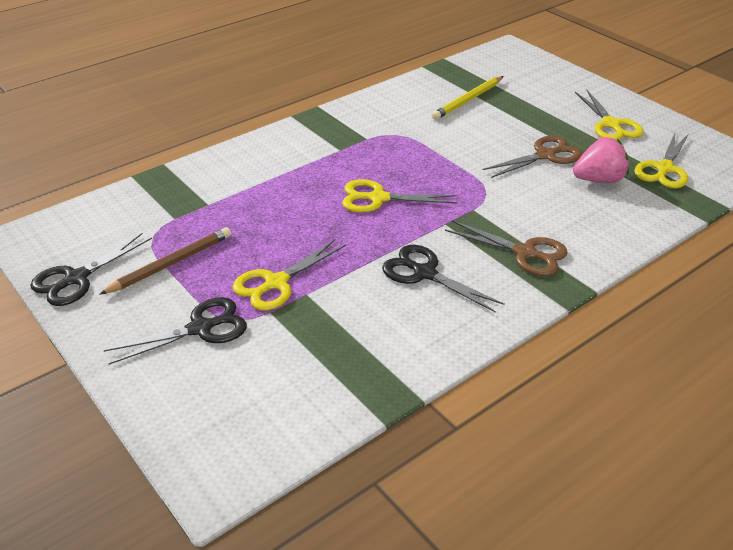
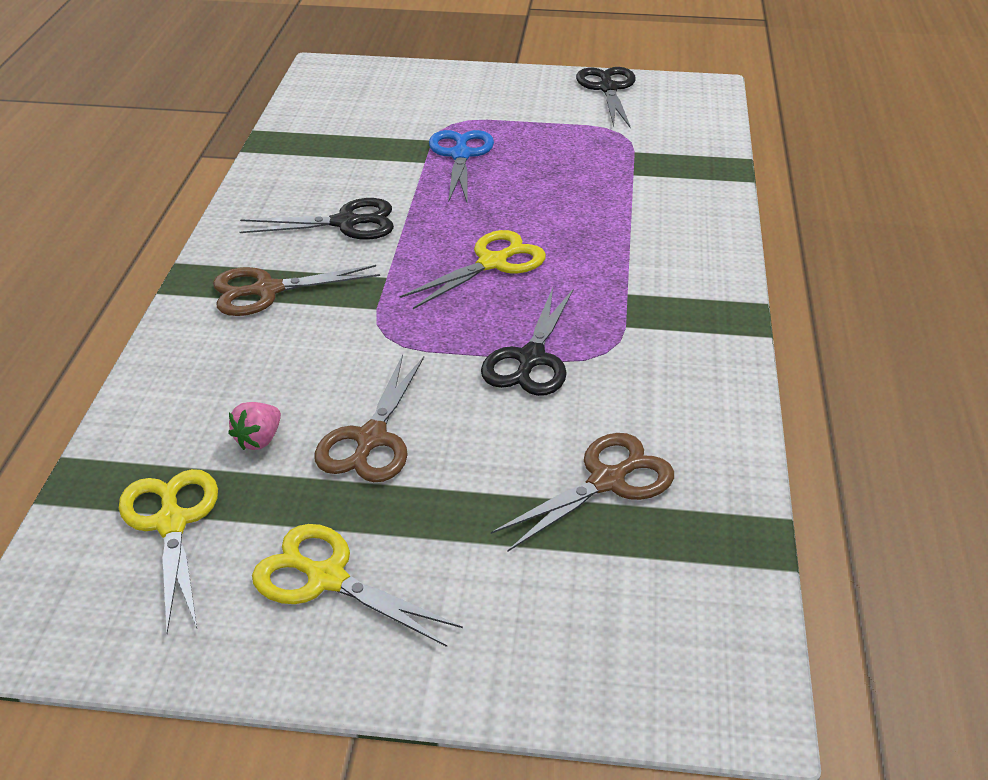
camera: 135 degrees right, 0 degrees up
brown pencil [99,227,231,295] -> none
black scissors [104,297,247,365] -> black scissors moved to [481,288,574,396]
yellow scissors [232,239,346,310] -> blue scissors [429,130,494,203]
yellow pencil [432,76,504,120] -> brown scissors [491,433,674,551]
pink strawberry [573,137,629,183] -> pink strawberry [228,402,281,450], size x0.60

